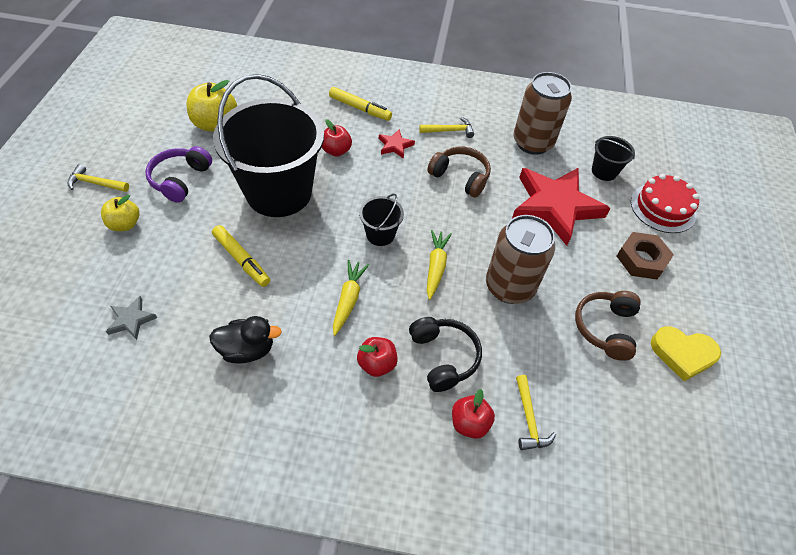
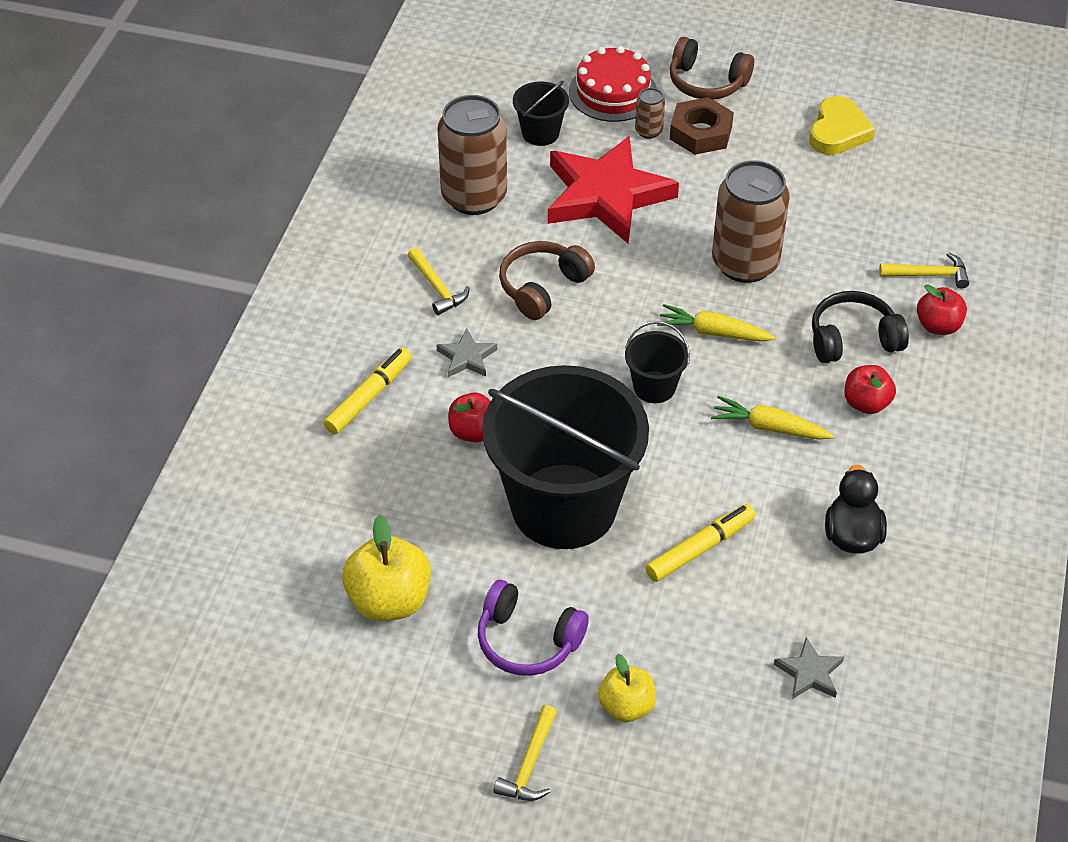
camera: 80 degrees left, 5 degrees down
red star [379,129,415,159] -> grey star [436,329,497,377]
yellow hammer [419,117,474,138] -> yellow hammer turned 150 degrees clockwise [408,248,470,315]
brown headphones [575,291,641,361] -> brown headphones moved to [670,37,754,100]
none -> brown can [635,88,665,139]

